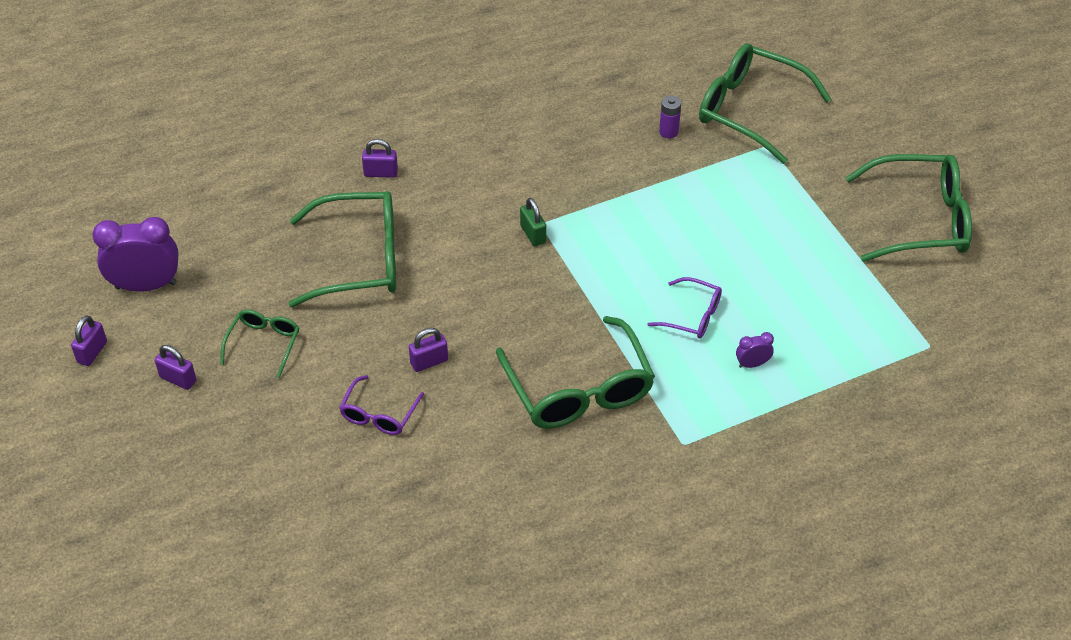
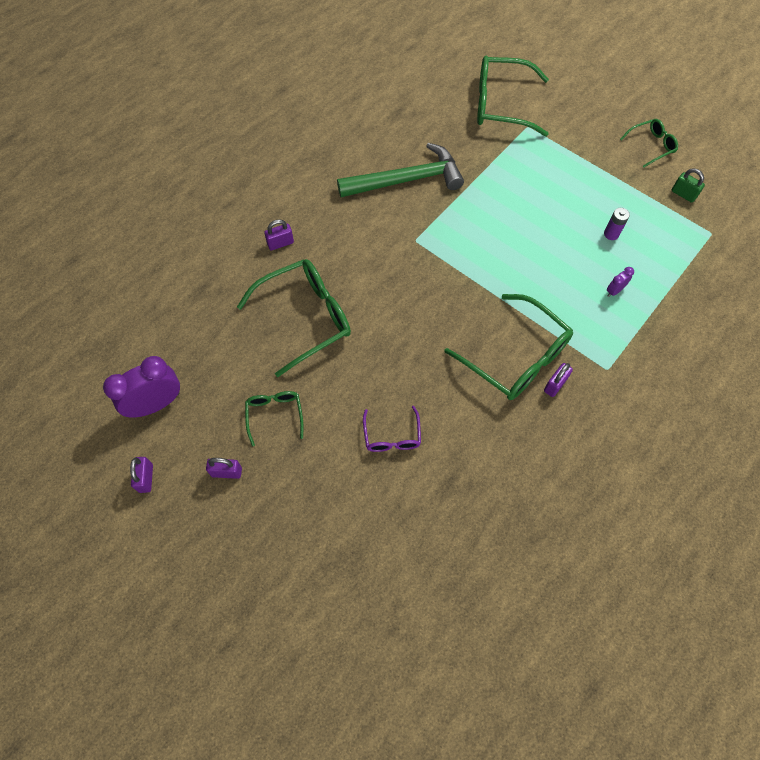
camera: 25 degrees left, 15 degrees up
purple padlock [409,328,448,372] -> purple padlock moved to [544,363,573,397]
green padlock [520,198,546,246] -> green padlock moved to [672,169,705,203]
purple glasses [647,277,722,339] -> none
purple battery [659,96,681,138] -> purple battery moved to [604,208,630,240]
green glasses [846,154,972,262] -> green glasses [620,119,678,167], size x0.52
none -> green hammer [337,143,464,197]

